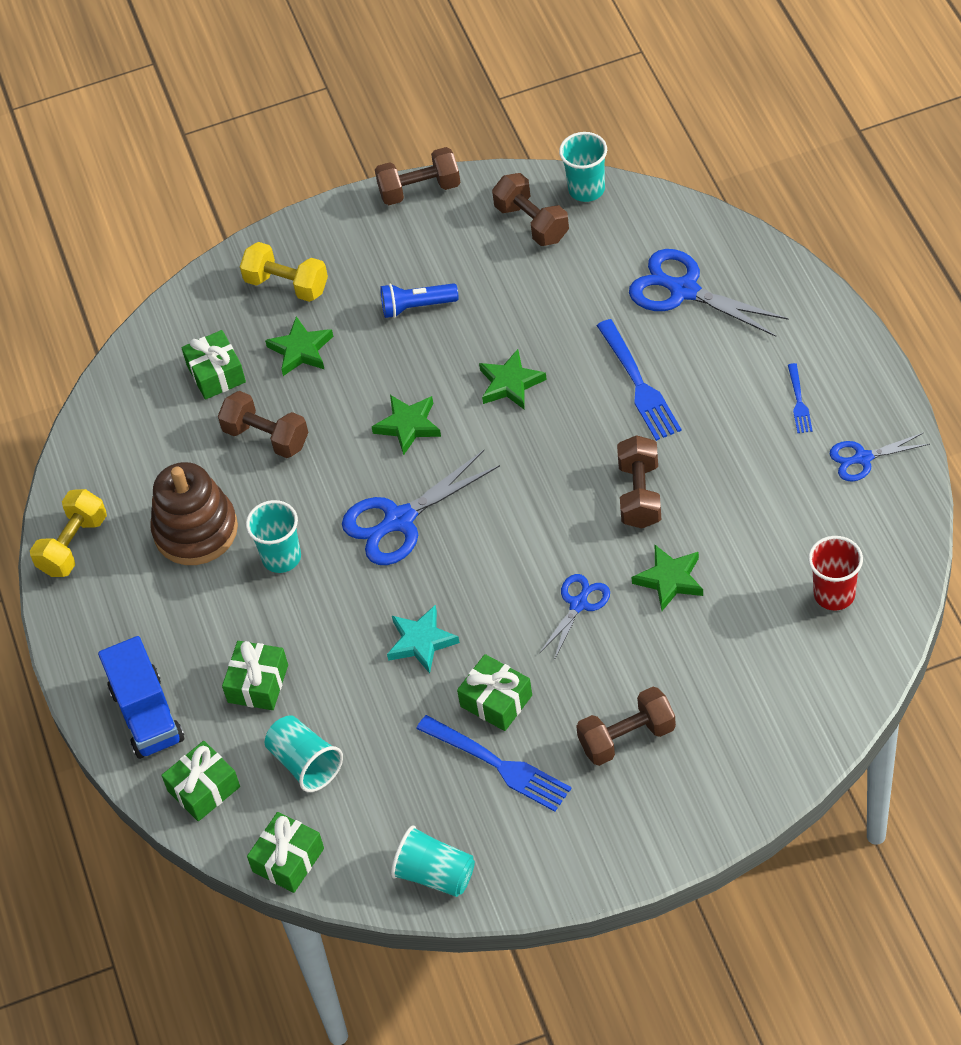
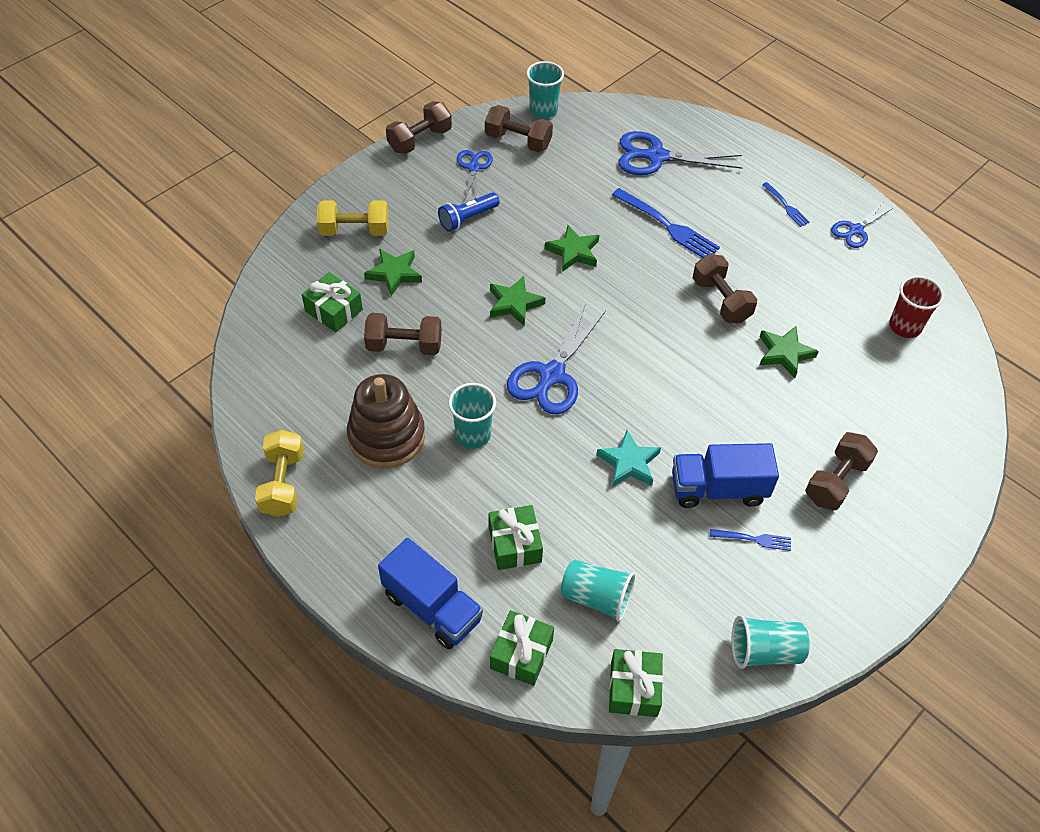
camera: 35 degrees left, 0 degrees up
blue fork [416,715,572,812] -> blue fork [710,529,791,551], size x0.54
green gift [457,654,532,731] -> blue truck [672,443,779,508]
blue scissors [539,574,610,660] -> blue scissors moved to [457,150,493,201]

